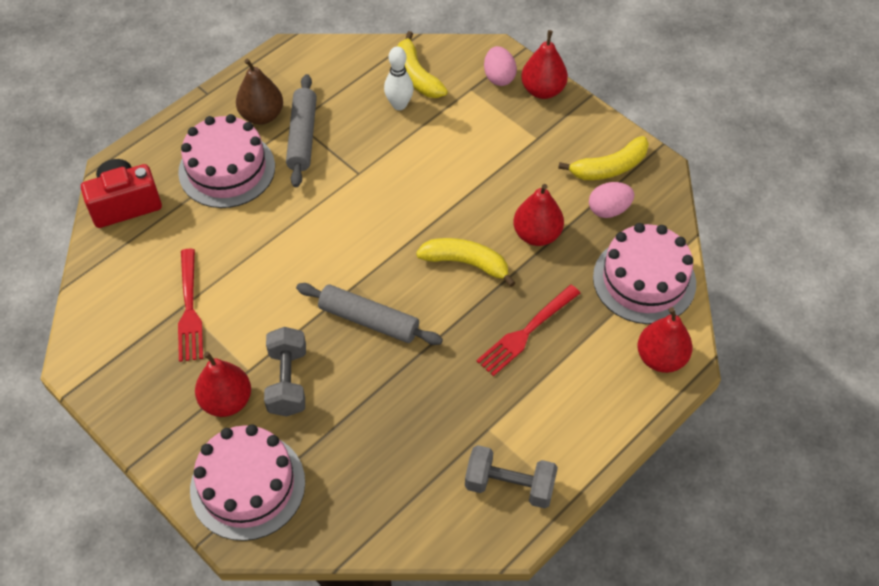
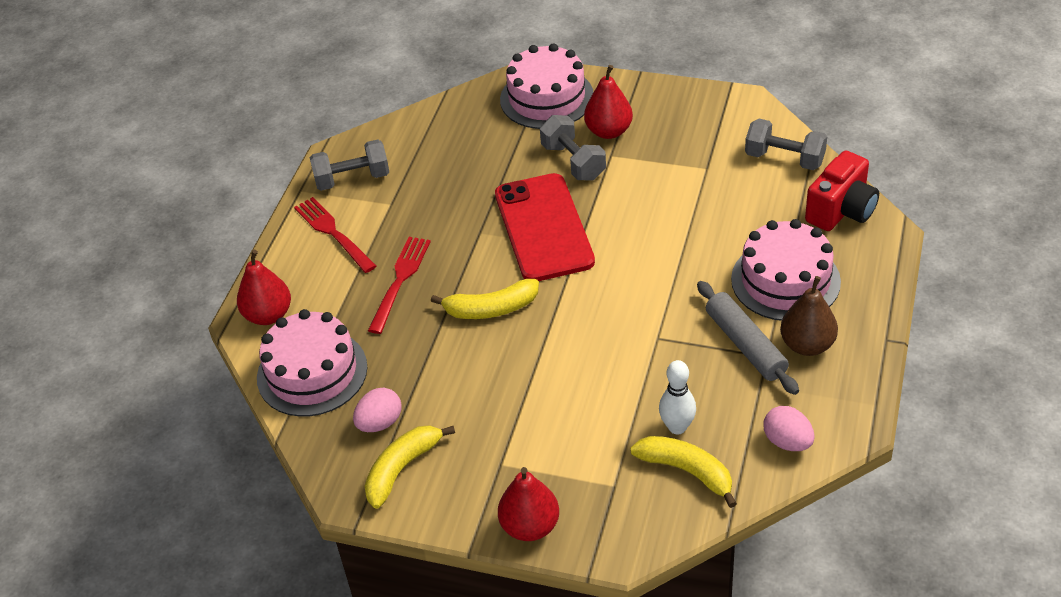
camera: 155 degrees right, 10 degrees down
red fork [178,249,203,362] -> red fork moved to [294,197,376,273]
grey rolling pin [296,283,443,345] -> red phone [495,173,595,281]
pink egg [484,46,517,86] -> pink egg moved to [763,406,815,451]
red pear [513,184,564,246] -> none
none -> grey dumbbell [745,119,827,170]

